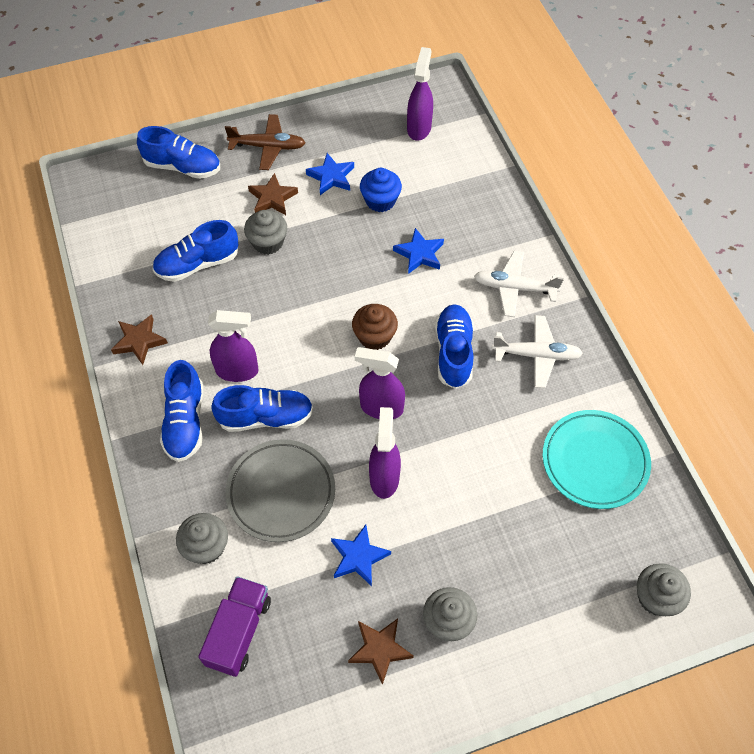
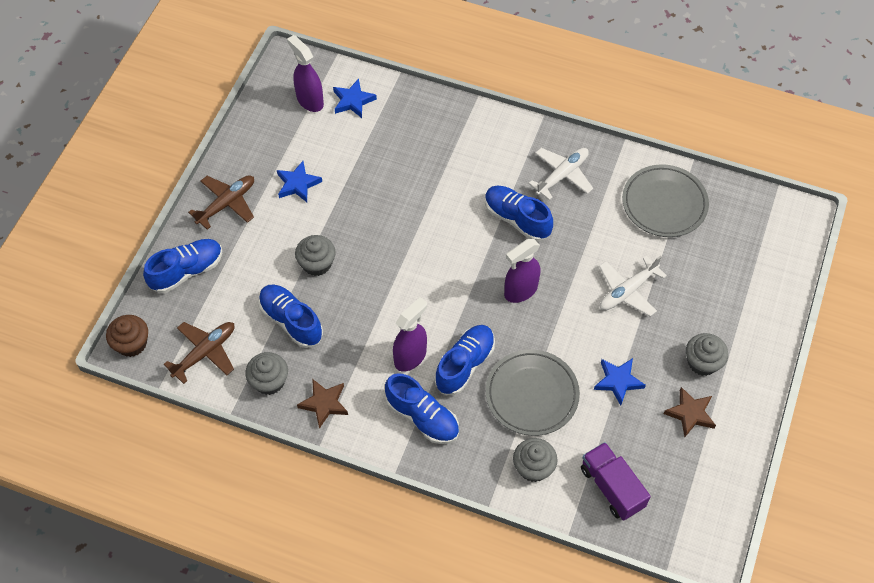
camera: 50 degrees left, 0 degrees up
blue shoe [153,220,239,282] -> blue shoe turned 120 degrees clockwise [259,284,323,348]
brown star [248,173,298,215] -> none
brown cupcake [352,304,398,350] -> brown cupcake moved to [106,315,148,357]
blue cupcake [360,168,402,212] -> none
purple spray bottle [369,407,401,499] -> none
blue star [393,228,444,274] -> blue star moved to [333,79,377,118]
white plane [474,250,564,317] -> white plane moved to [599,256,667,316]
turquoise plate [543,410,651,509] -> grey plate [622,164,709,237]
grey cupcake [637,563,691,616] -> grey cupcake moved to [245,352,288,395]
none -> brown plane [164,322,234,384]

